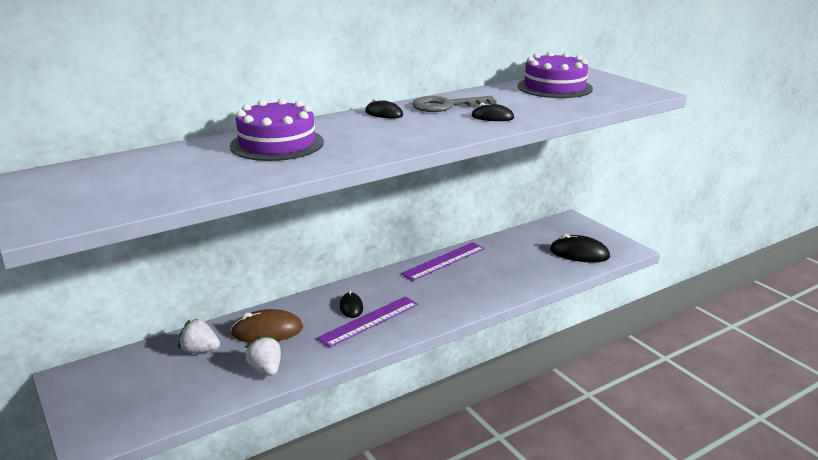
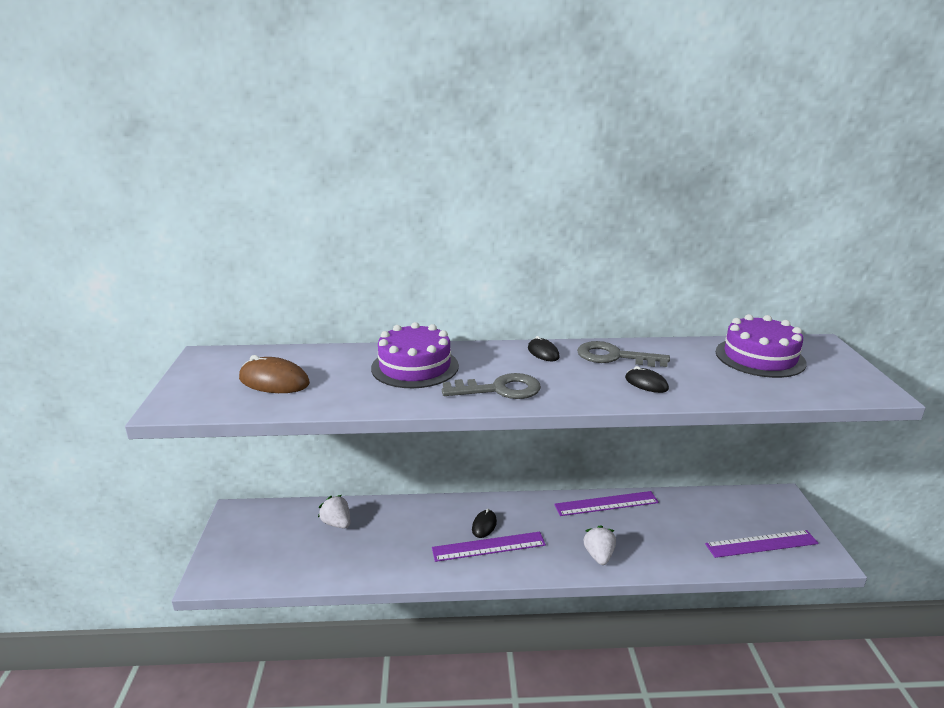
camera: 30 degrees right, 0 degrees up
brown mouse [231,309,303,343] -> brown mouse moved to [239,355,310,393]
white strawberry [245,335,281,376] -> white strawberry moved to [584,525,616,565]
black mouse [550,234,610,263] -> purple ruler [705,530,819,558]
none -> grey key [442,373,541,399]

